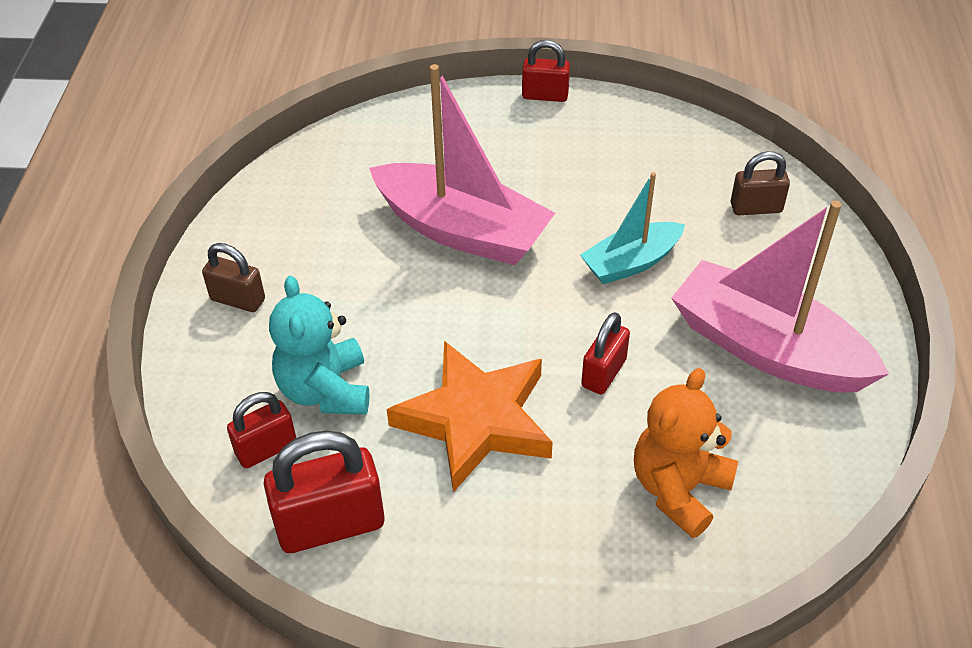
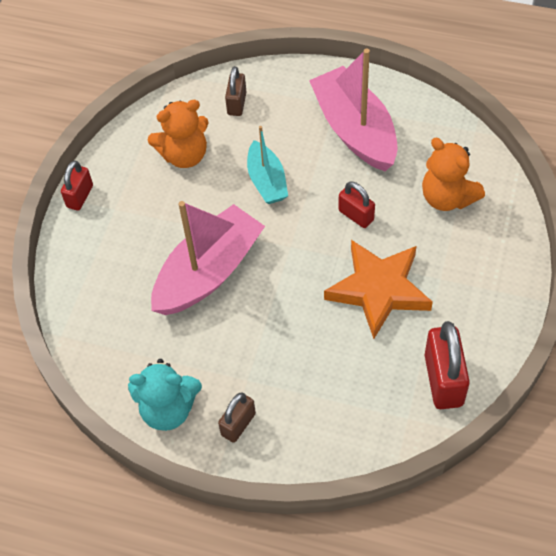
camera: 75 degrees left, 10 degrees up
red padlock [227,392,296,468] -> none
turquoise teddy bear [269,276,369,415] -> turquoise teddy bear moved to [128,359,202,431]
pink boat [671,201,889,392] -> pink boat turned 105 degrees clockwise [309,49,398,171]
none -> orange teddy bear [148,100,209,168]

